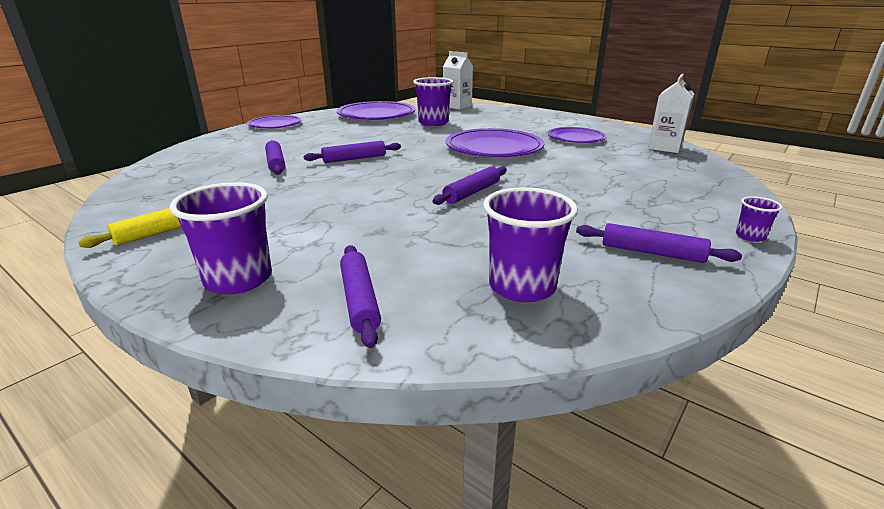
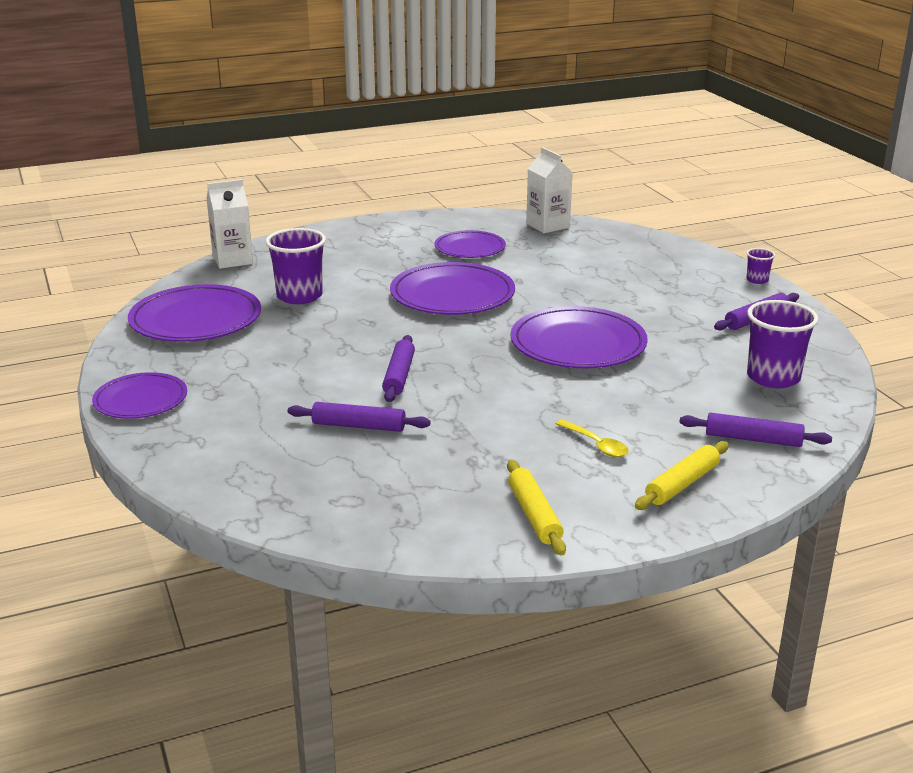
camera: 60 degrees left, 0 degrees up
purple cup [170,182,272,294] -> yellow rolling pin [635,441,729,510]
purple rolling pin [432,166,507,205] -> purple plate [511,306,648,368]
none -> yellow spoon [556,419,629,457]

